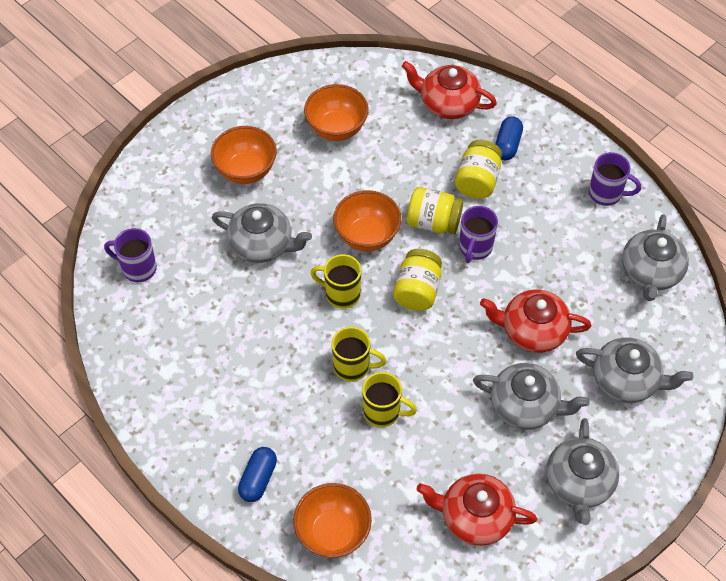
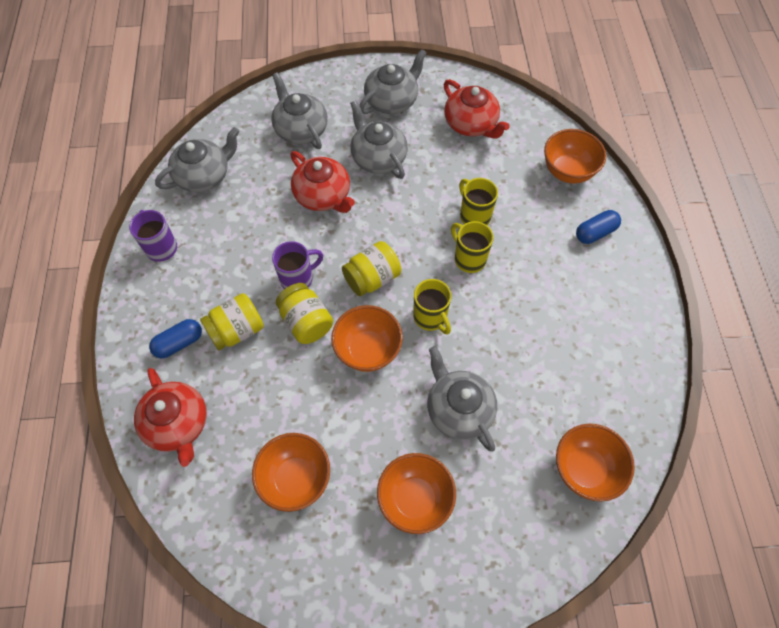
camera: 140 degrees left, 5 degrees up
purple mug [104,228,157,282] -> orange bowl [556,424,635,502]

